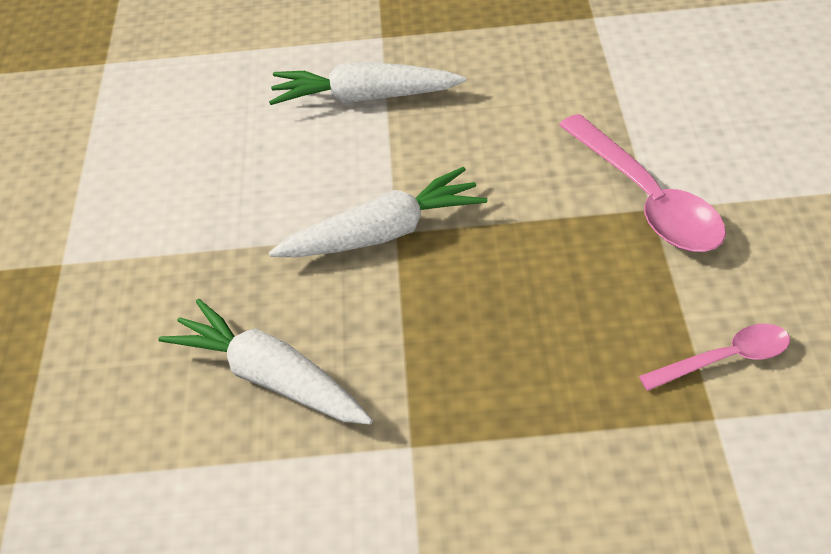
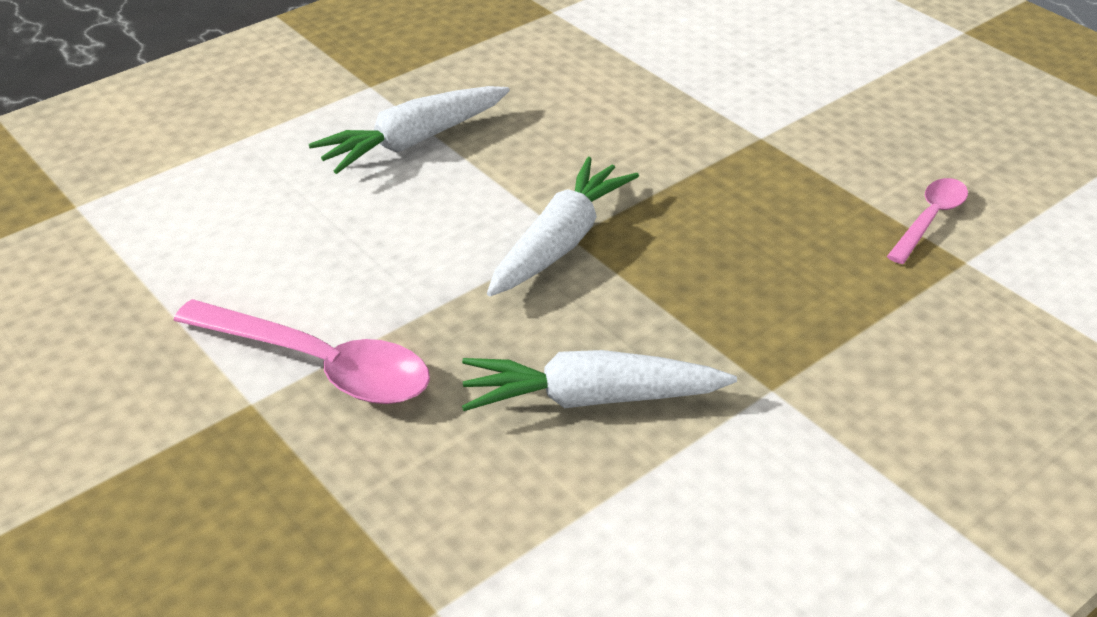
camera: 40 degrees left, 5 degrees down
pink spoon [559,114,726,252] -> pink spoon moved to [173,299,430,404]

